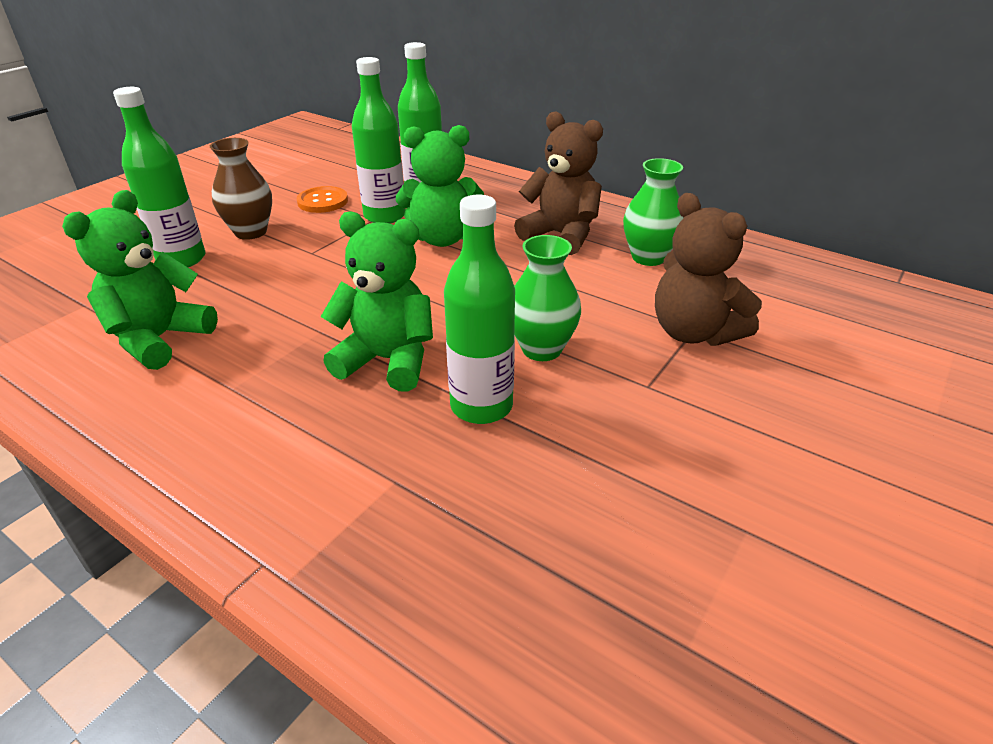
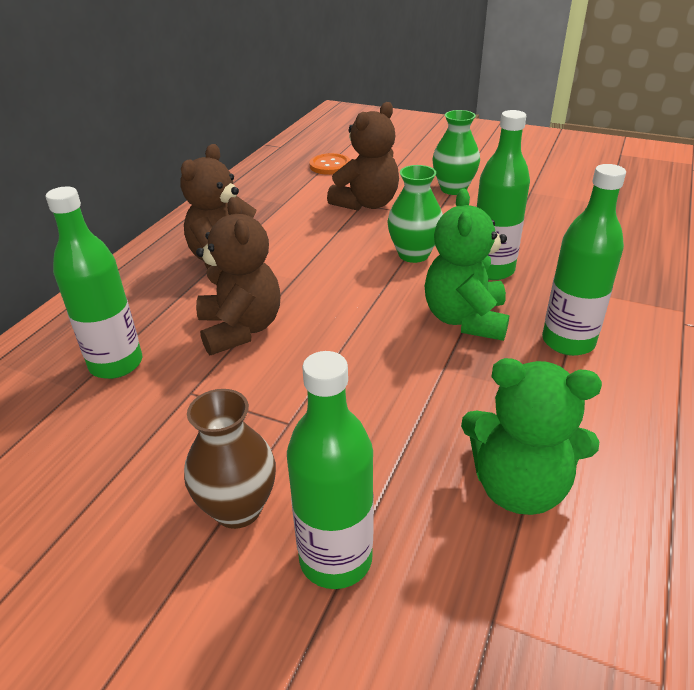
camera: 100 degrees left, 0 degrees up
orange button [296,186,348,213] -> orange button moved to [309,153,350,175]
green bottle [352,57,406,224] -> green bottle moved to [542,164,626,356]
green teddy bear [396,125,484,247] -> brown teddy bear [196,197,280,355]
green vase [623,158,684,266] -> green vase moved to [432,110,480,195]

